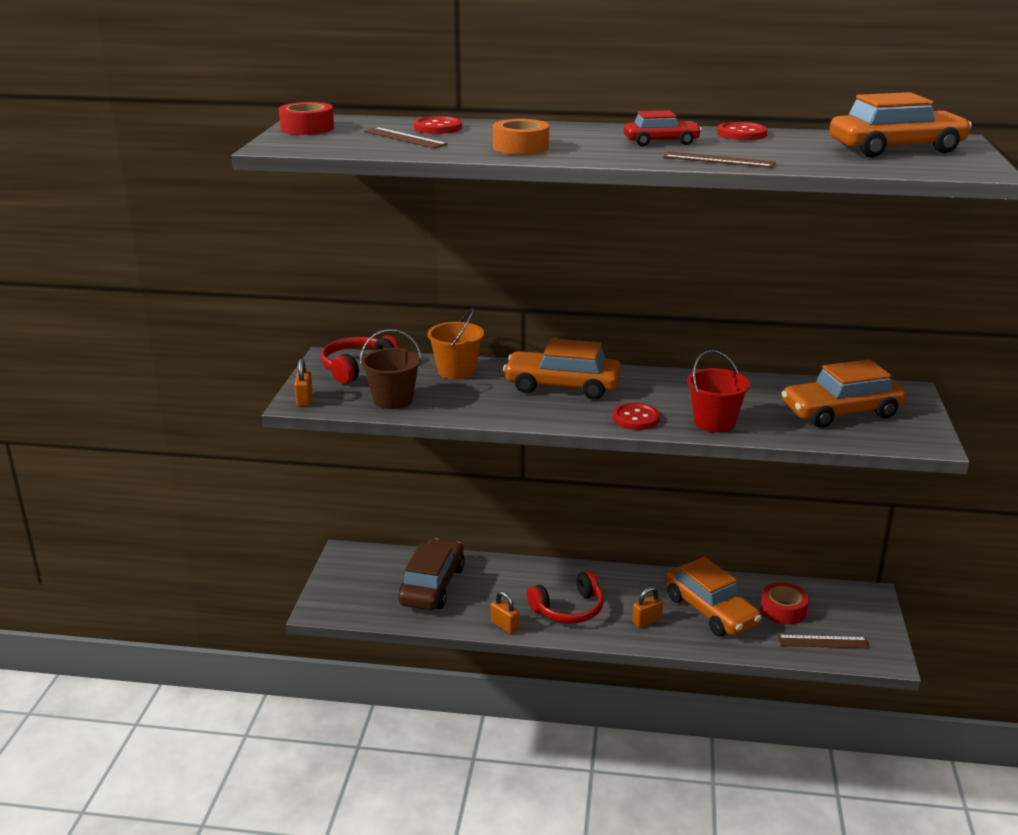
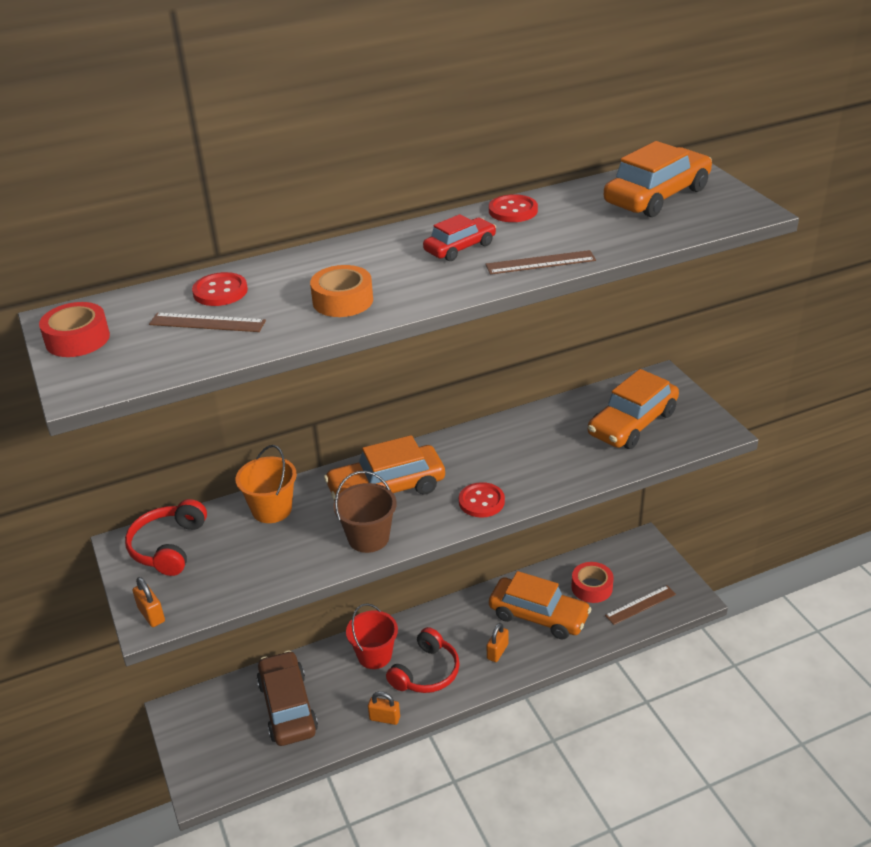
camera: 30 degrees left, 10 degrees up
brown bucket [360,329,422,409] -> brown bucket moved to [334,471,397,553]
red bucket [687,350,750,433] -> red bucket moved to [346,603,398,669]

